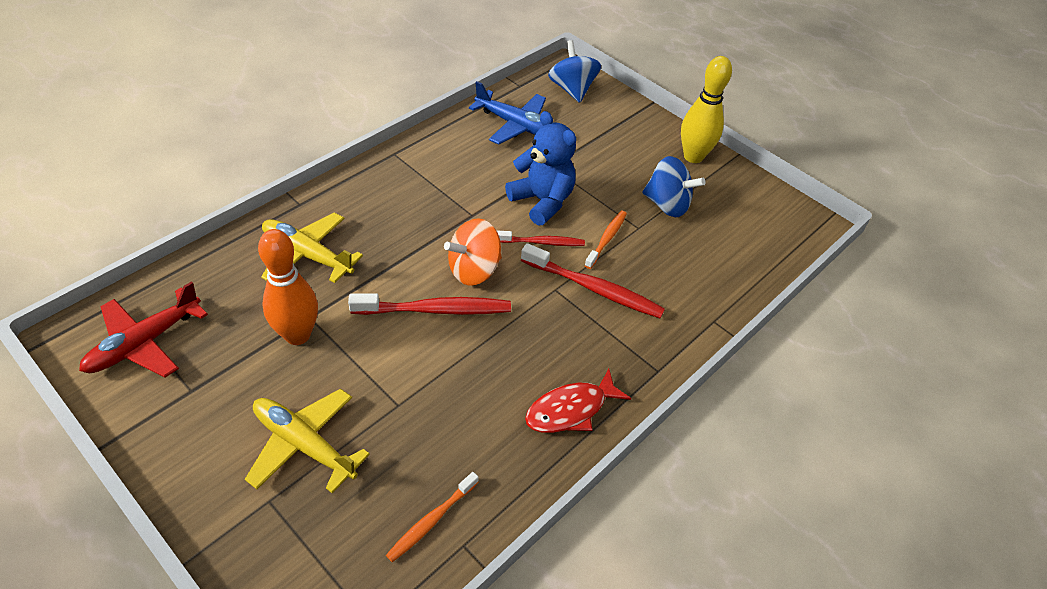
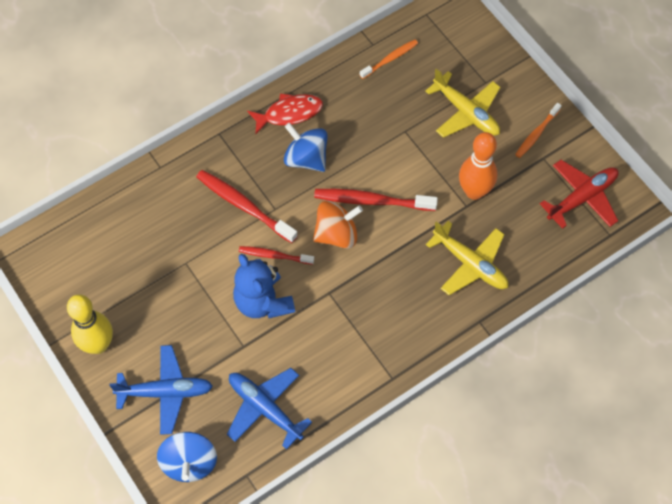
camera: 165 degrees left, 15 degrees up
orange toothbrush [584,211,627,269] -> orange toothbrush moved to [515,103,562,158]
blue spinning top [642,156,706,218] -> blue spinning top moved to [284,123,328,172]
none -> blue plane [109,345,213,435]

